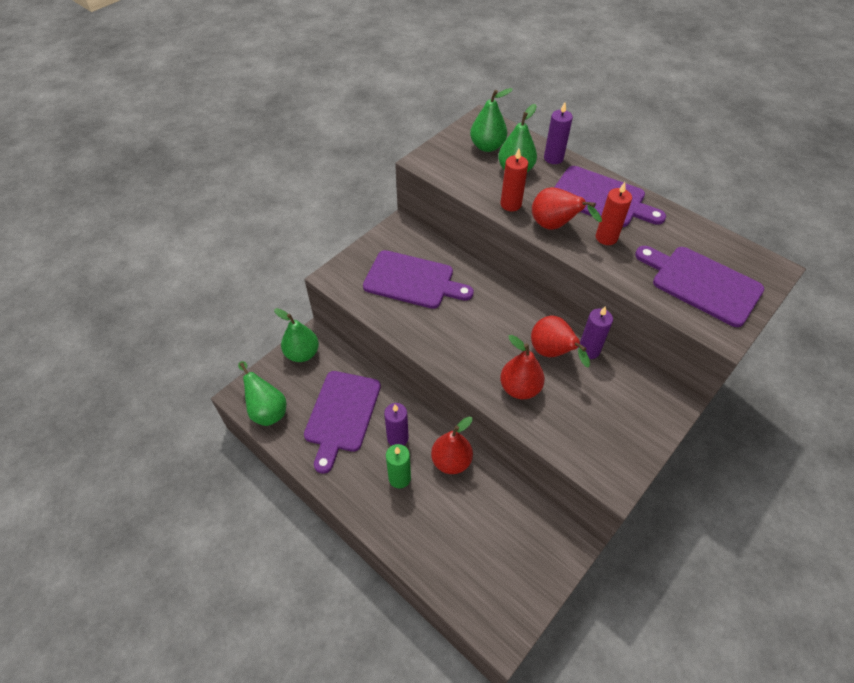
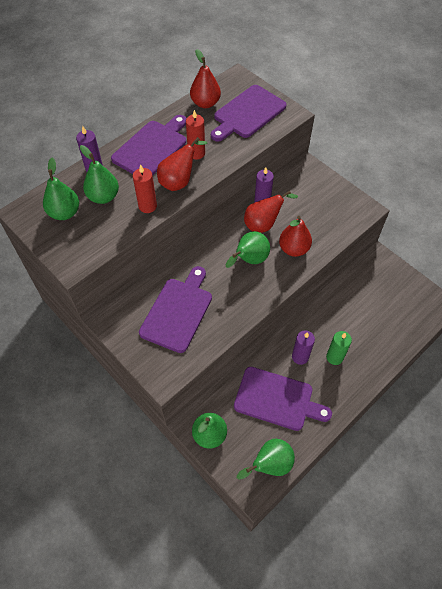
camera: 85 degrees left, 5 degrees up
red pear [431,417,473,474] -> red pear moved to [190,49,221,108]
none -> green pear [226,231,270,268]

